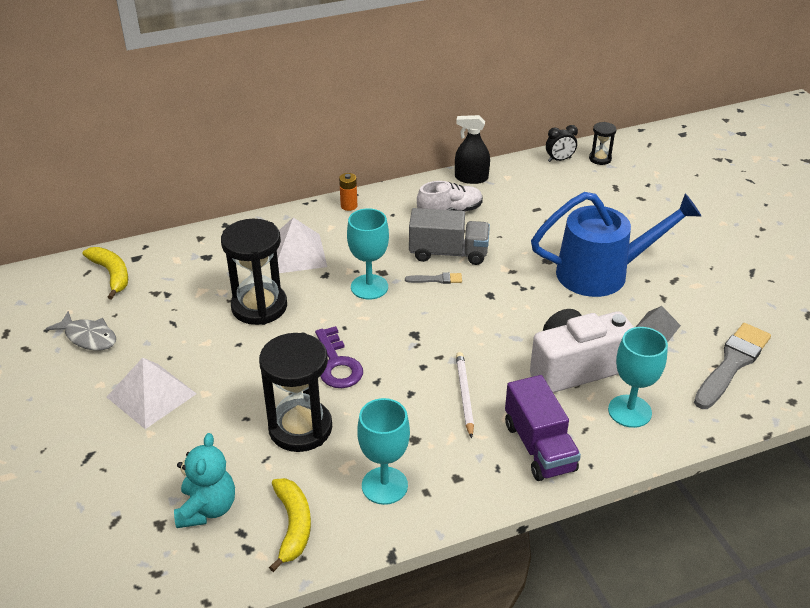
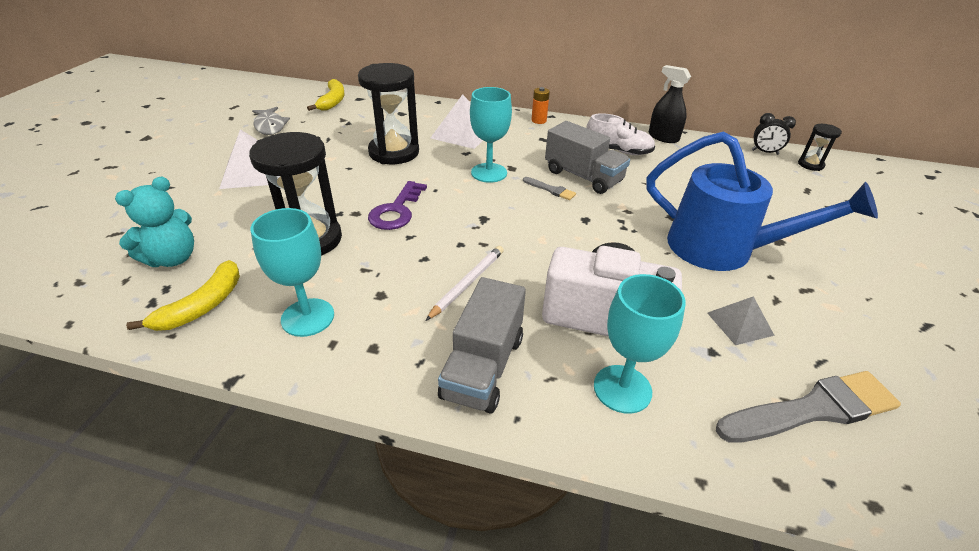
camera: 35 degrees right, 0 degrees up
purple truck [505,375,581,481] -> grey truck [438,277,526,414]

